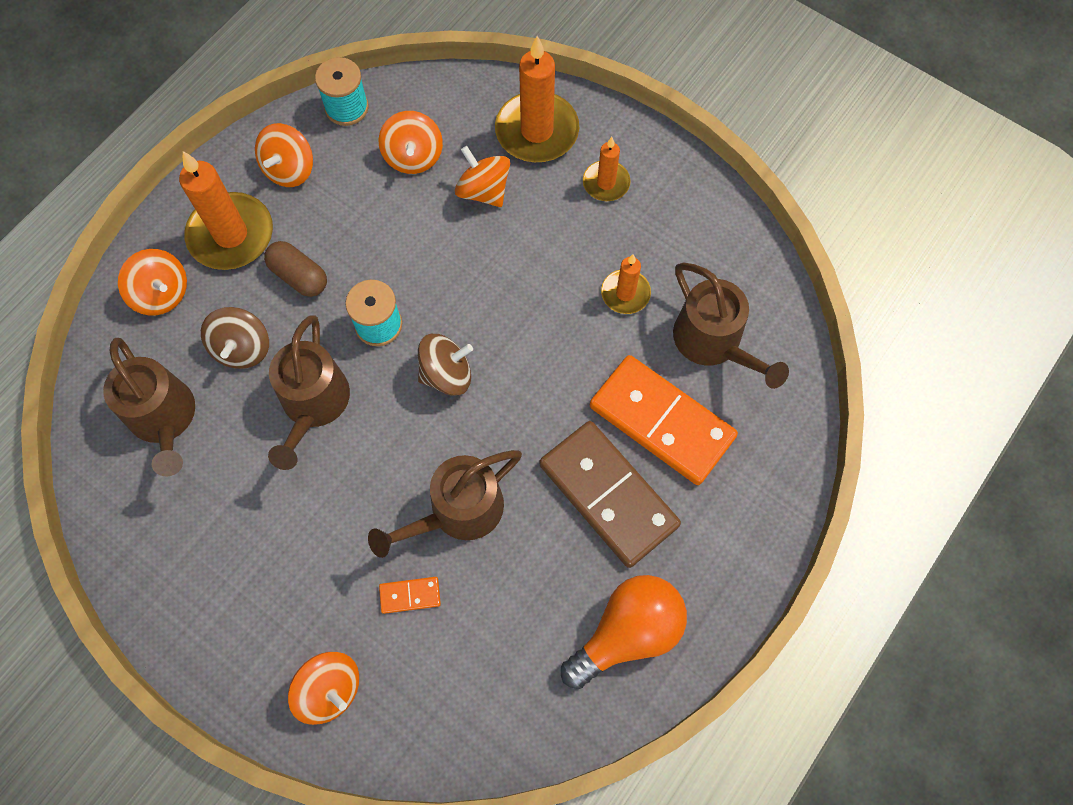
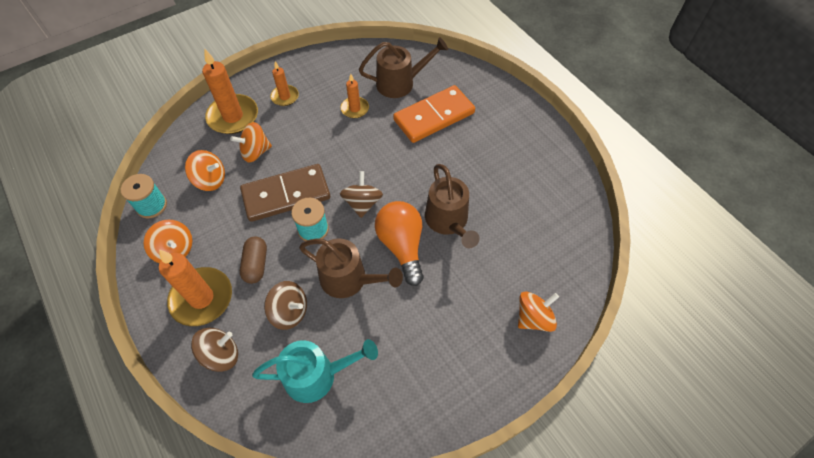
camera: 70 degrees left, 10 degrees down
brown watering can [103,338,195,476] -> turquoise watering can [252,339,378,403]
orange spinning top [118,249,187,315] -> brown spinning top [191,328,238,372]
brown capsule [264,241,327,297] -> brown capsule turned 60 degrees counterclockwise [240,237,267,284]
orange domino [379,577,441,614] -> none
brown domino [540,421,681,568] -> brown domino moved to [240,164,330,222]
orange light bulb [561,575,687,689] -> orange light bulb moved to [375,201,424,286]

